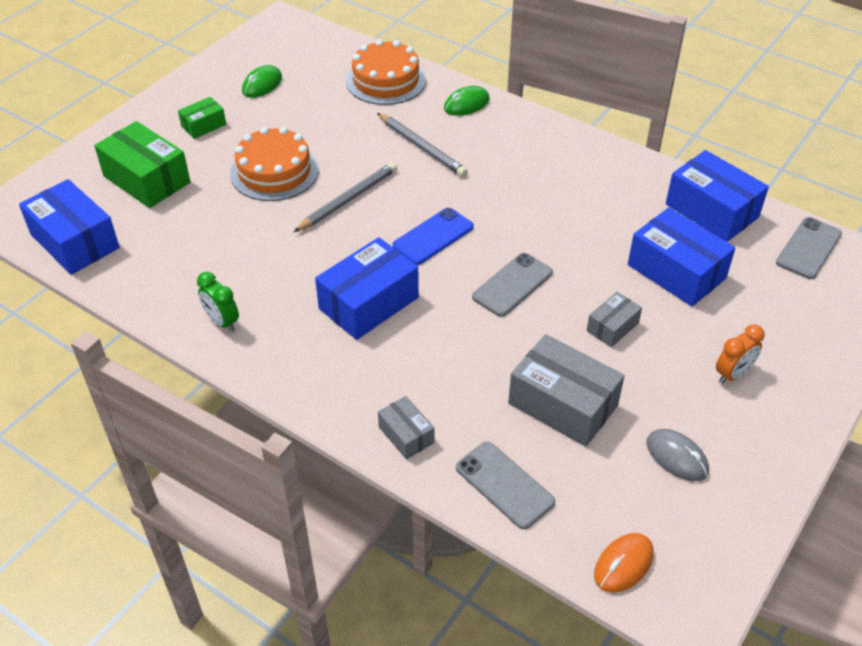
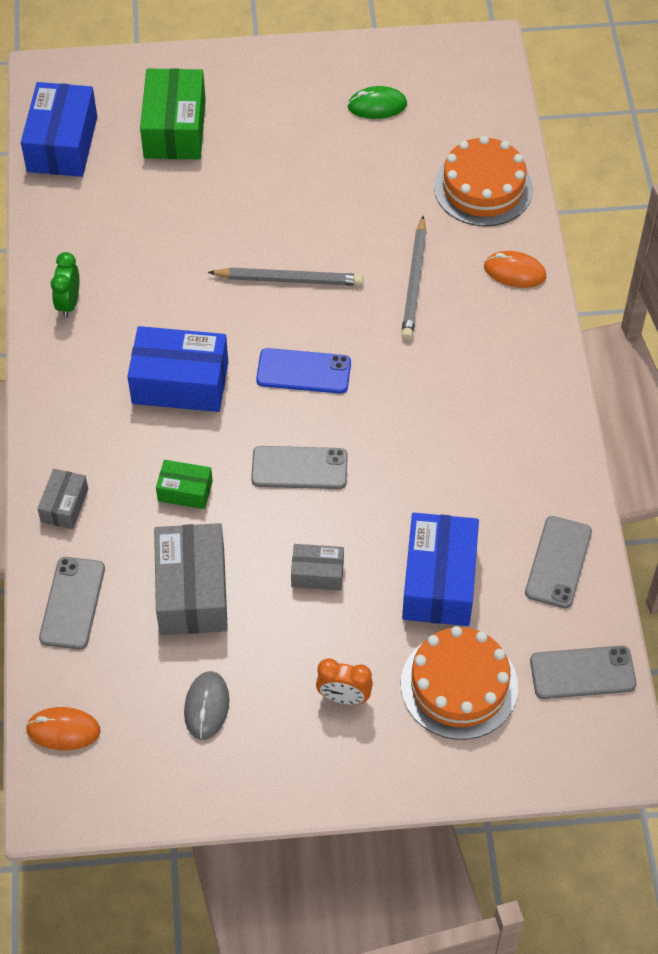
camera: 50 degrees right, 10 degrees up
green box [178,97,226,139] -> green box moved to [156,460,213,509]
orange cake [230,127,319,201] -> orange cake moved to [401,626,518,740]
green mouse [444,86,489,116] -> orange mouse [484,251,546,288]
blue box [666,150,769,242] -> grey phone [525,516,592,609]

